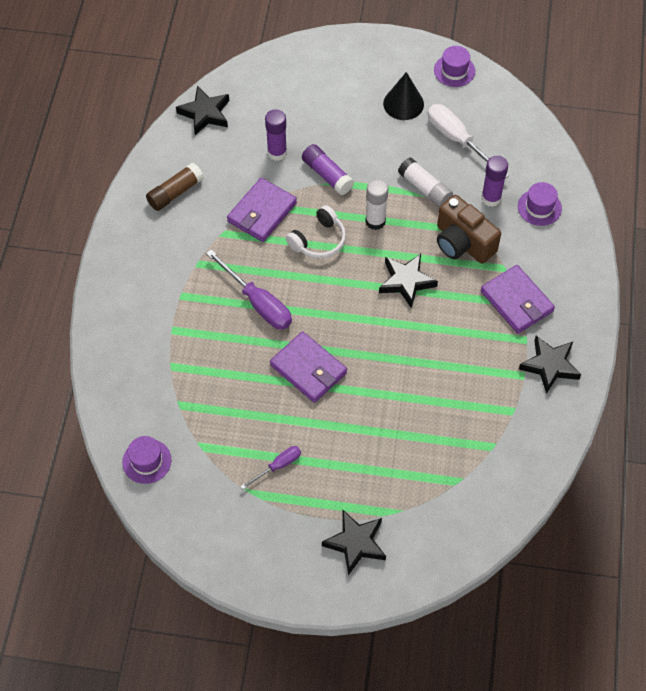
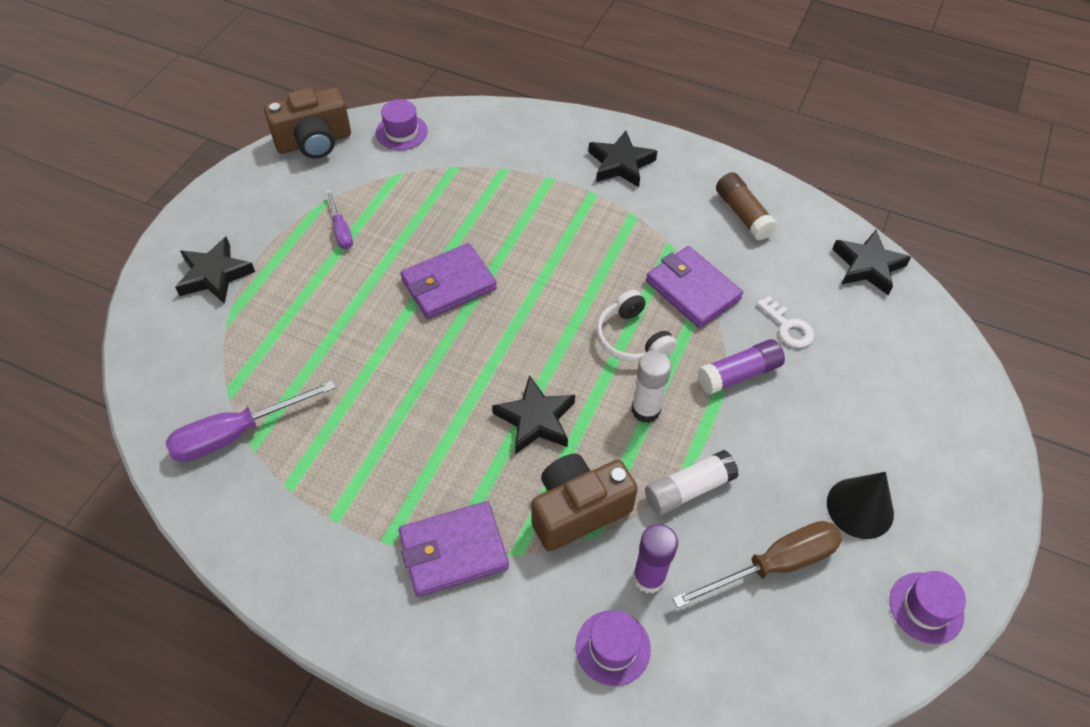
camera: 105 degrees right, 5 degrees down
purple screwdriver [206,250,292,329] -> purple screwdriver moved to [166,380,336,462]
purple glue stick [265,109,287,161] -> white key [757,296,814,348]
white screwdriver [428,104,509,178] -> brown screwdriver [672,521,842,608]
black star [519,336,581,394] -> black star moved to [589,130,657,187]
none -> brown camera [264,87,351,159]

